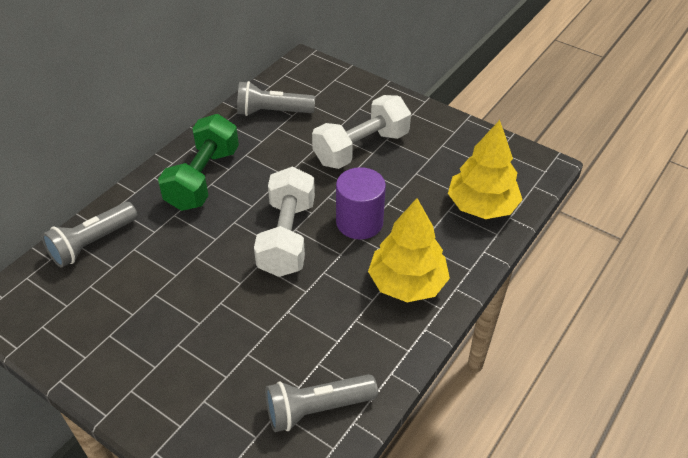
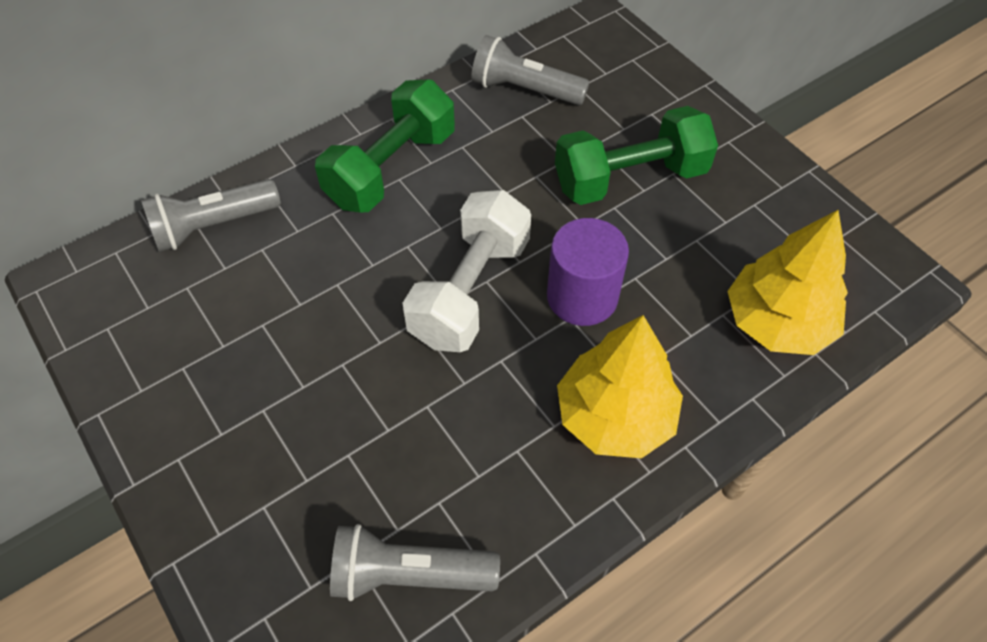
camera: 20 degrees right, 10 degrees up
white dumbbell [312,95,411,169] -> green dumbbell [555,106,718,205]

